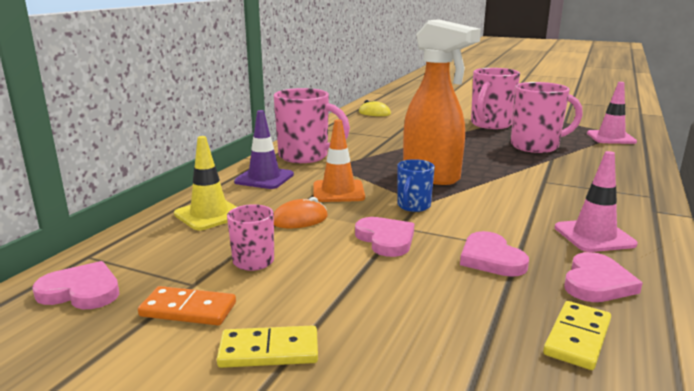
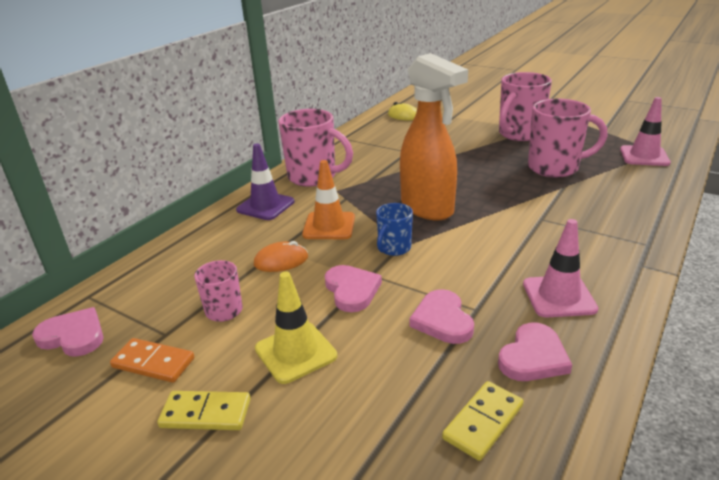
camera: 10 degrees right, 10 degrees up
yellow traffic cone [174,136,237,231] -> yellow traffic cone moved to [255,271,337,384]

